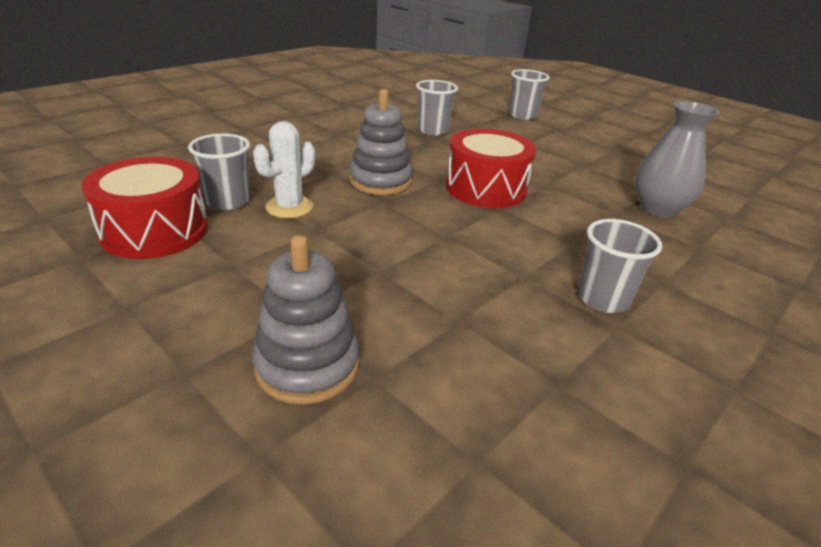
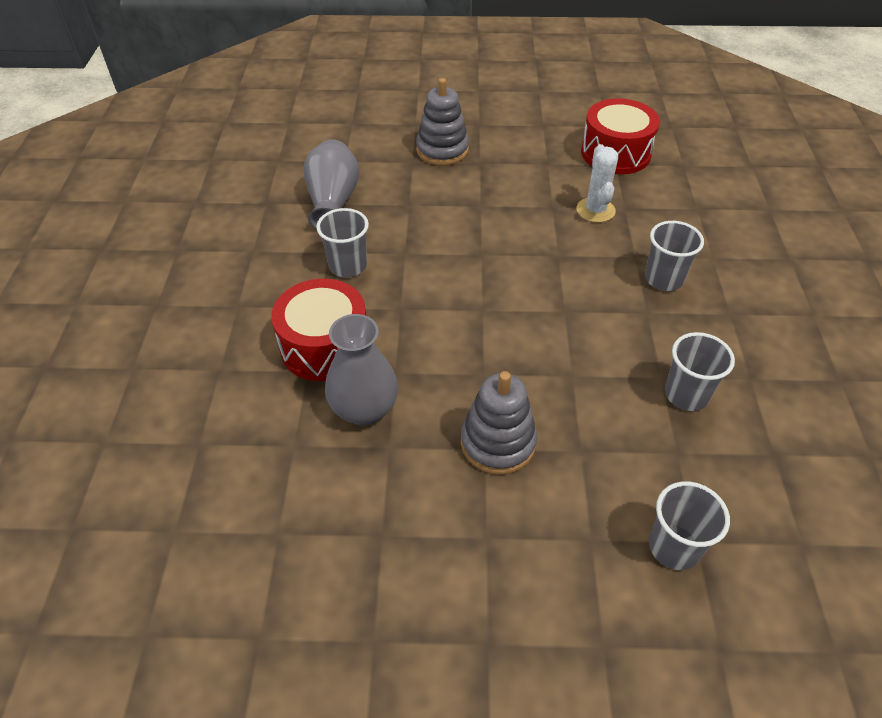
camera: 140 degrees right, 15 degrees up
grey cup [188,134,250,210] -> grey cup moved to [645,221,704,291]
grey stacking toy [349,89,413,195] -> grey stacking toy moved to [461,371,537,475]
red drum [446,129,536,208] -> red drum moved to [271,279,366,381]
none -> grey vase [303,139,359,229]

